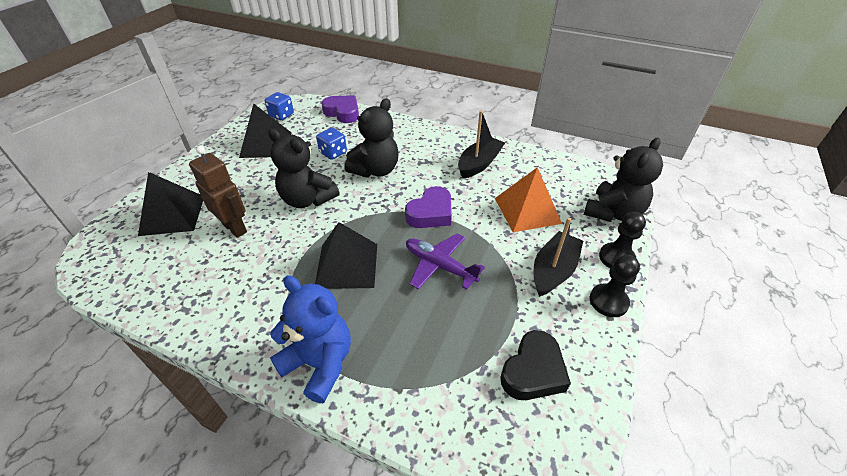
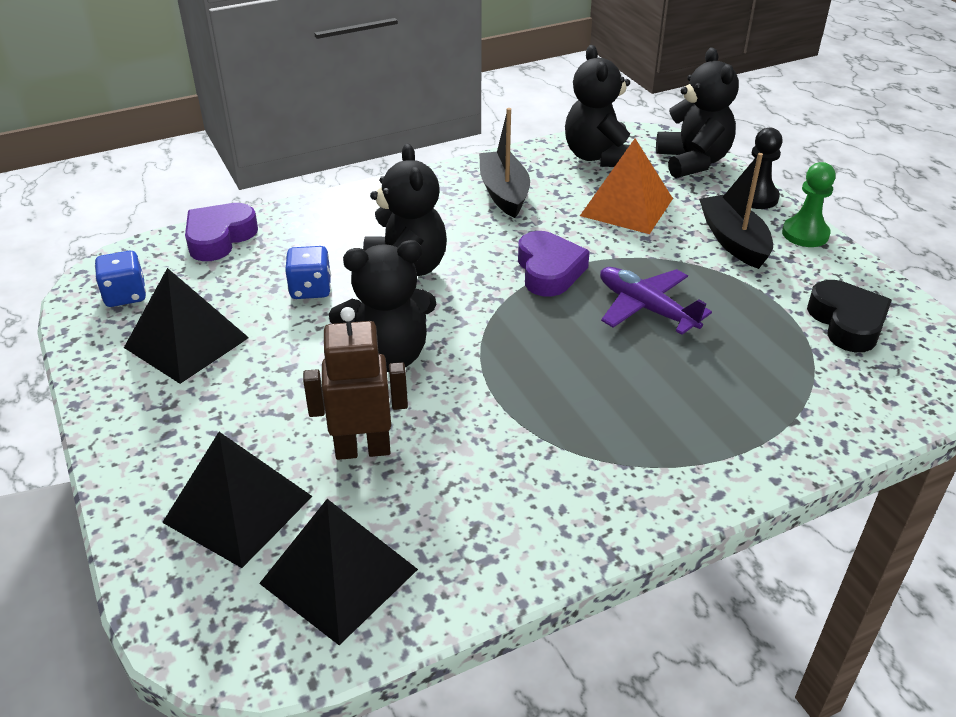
camera: 50 degrees left, 5 degrees down
blue teddy bear [270,275,351,403] -> none
black pyramid [315,222,377,289] -> black pyramid moved to [259,499,418,645]
purple heart [321,95,359,123] -> purple heart turned 45 degrees counterclockwise [185,203,258,261]
purple plane [406,234,485,290] -> purple plane turned 60 degrees clockwise [600,267,712,335]
black pawn [590,255,640,317] -> green pawn [782,162,836,247]
none -> black teddy bear [565,45,630,167]

